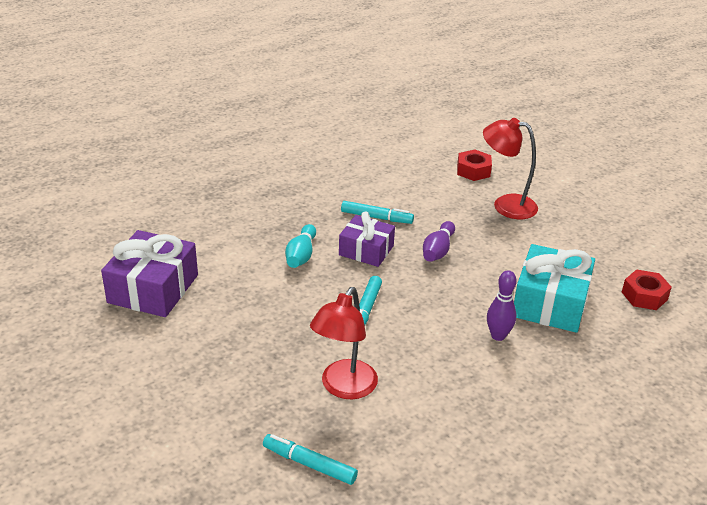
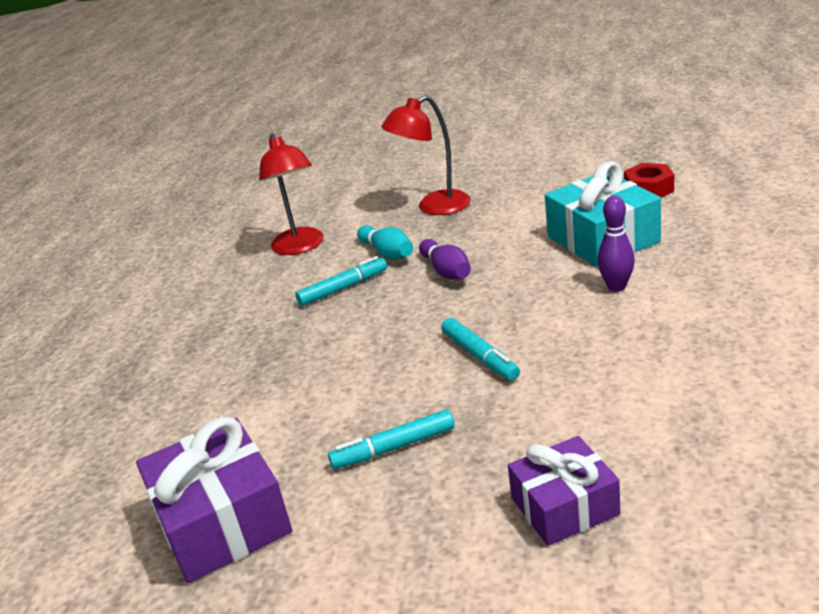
camera: 40 degrees left, 5 degrees down
turquoise marker [263,434,358,485] -> turquoise marker moved to [328,410,455,469]
turquoise bowling pin [285,224,316,268] -> turquoise bowling pin moved to [357,225,413,259]
red lamp [310,287,378,399] -> red lamp moved to [259,134,324,255]
purple gift [339,212,395,267] -> purple gift moved to [508,436,620,546]
red nut [457,149,492,181] -> none

